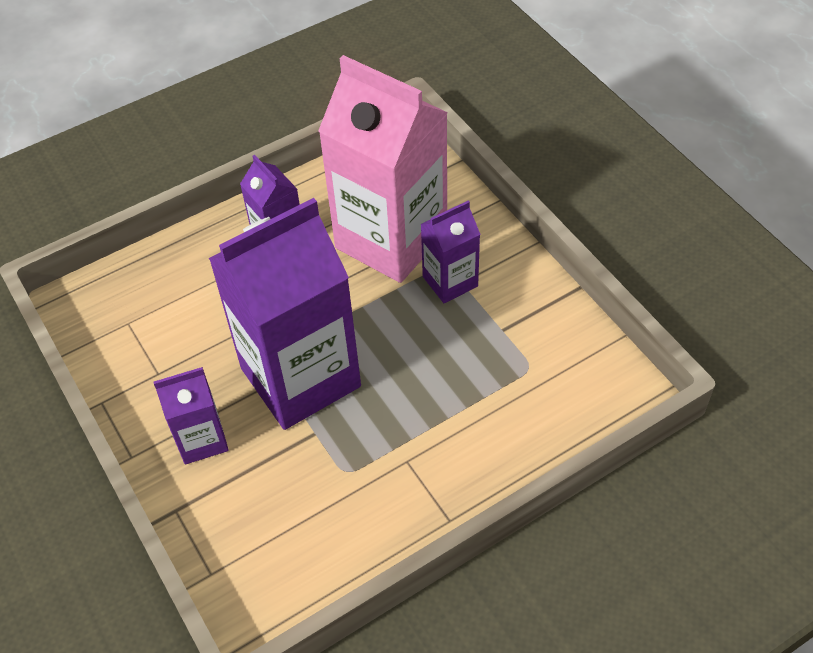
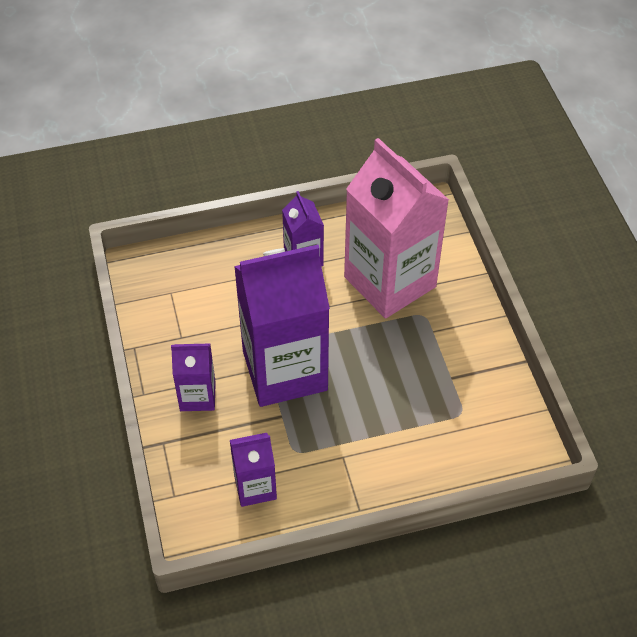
camera: 15 degrees right, 0 degrees up
purple carton [421,201,480,303] -> purple carton moved to [230,433,277,507]

